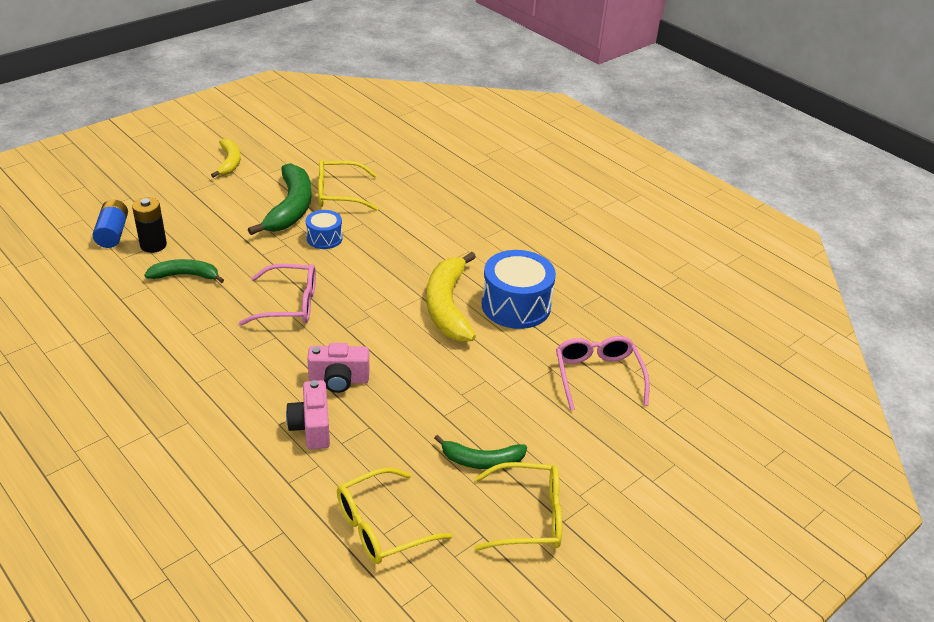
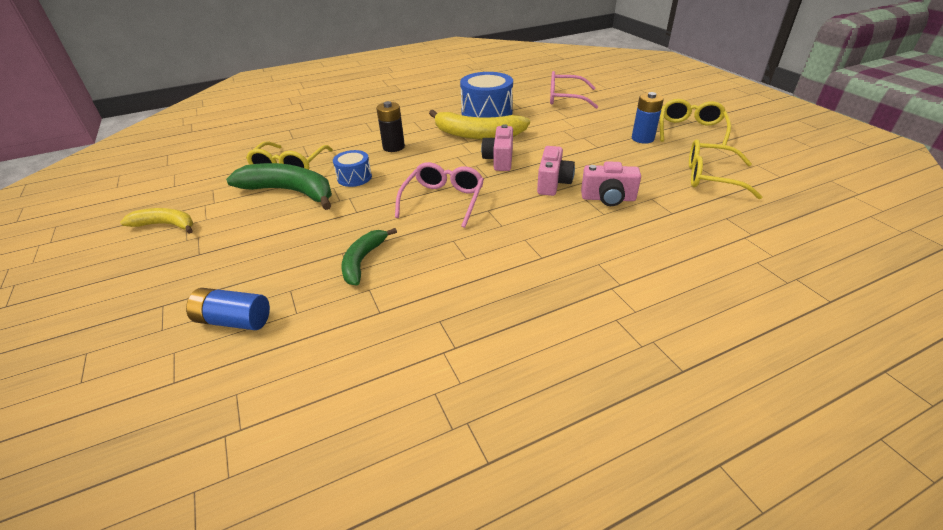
camera: 70 degrees left, 0 degrees up
black battery [132,197,167,253] -> black battery moved to [376,101,405,152]
yellow glasses [337,468,453,564] -> yellow glasses turned 120 degrees clockwise [689,139,762,199]
green banana [434,435,527,469] -> blue battery [632,92,664,144]
none -> pink camera [481,124,513,171]

